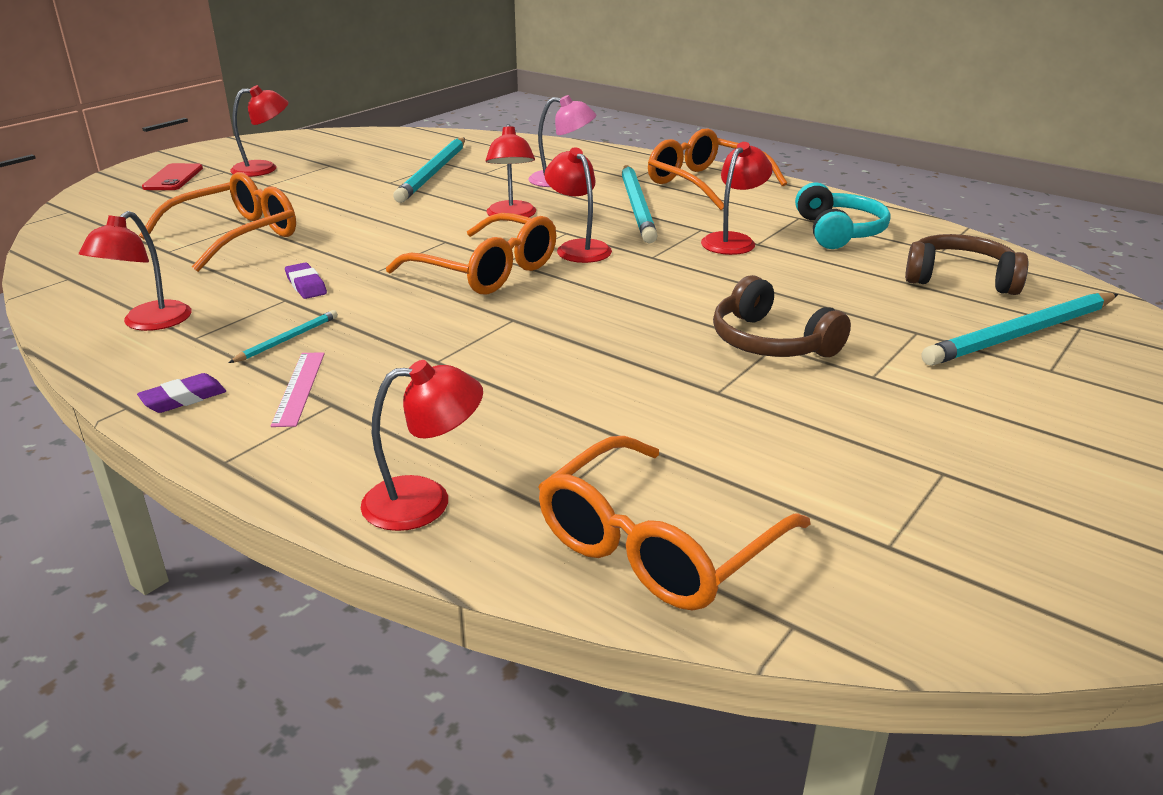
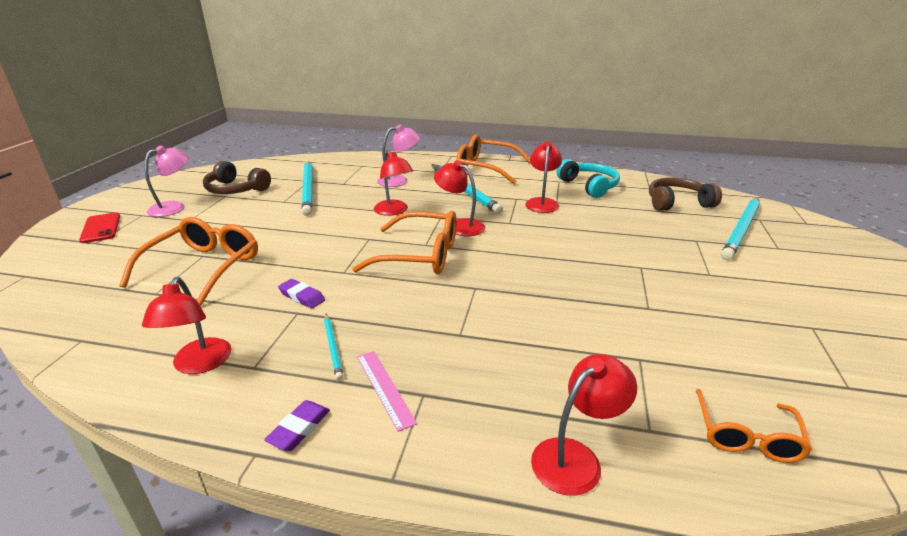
camera: 25 degrees left, 0 degrees up
turquoise pencil [229,310,338,363] -> turquoise pencil turned 150 degrees clockwise [324,314,343,380]
red lamp [230,85,288,177] -> pink lamp [145,145,189,217]
orange glasses [538,436,810,611] -> orange glasses [696,389,812,463], size x0.60
brown headphones [713,275,851,357] -> brown headphones moved to [203,161,271,194]

